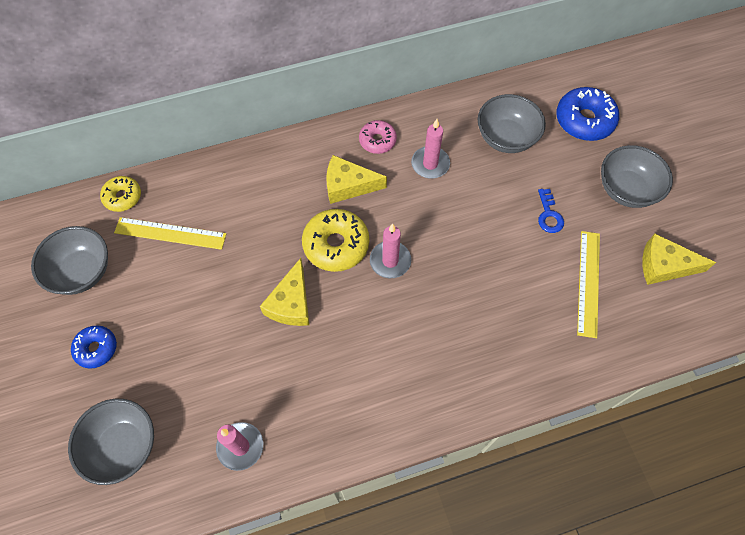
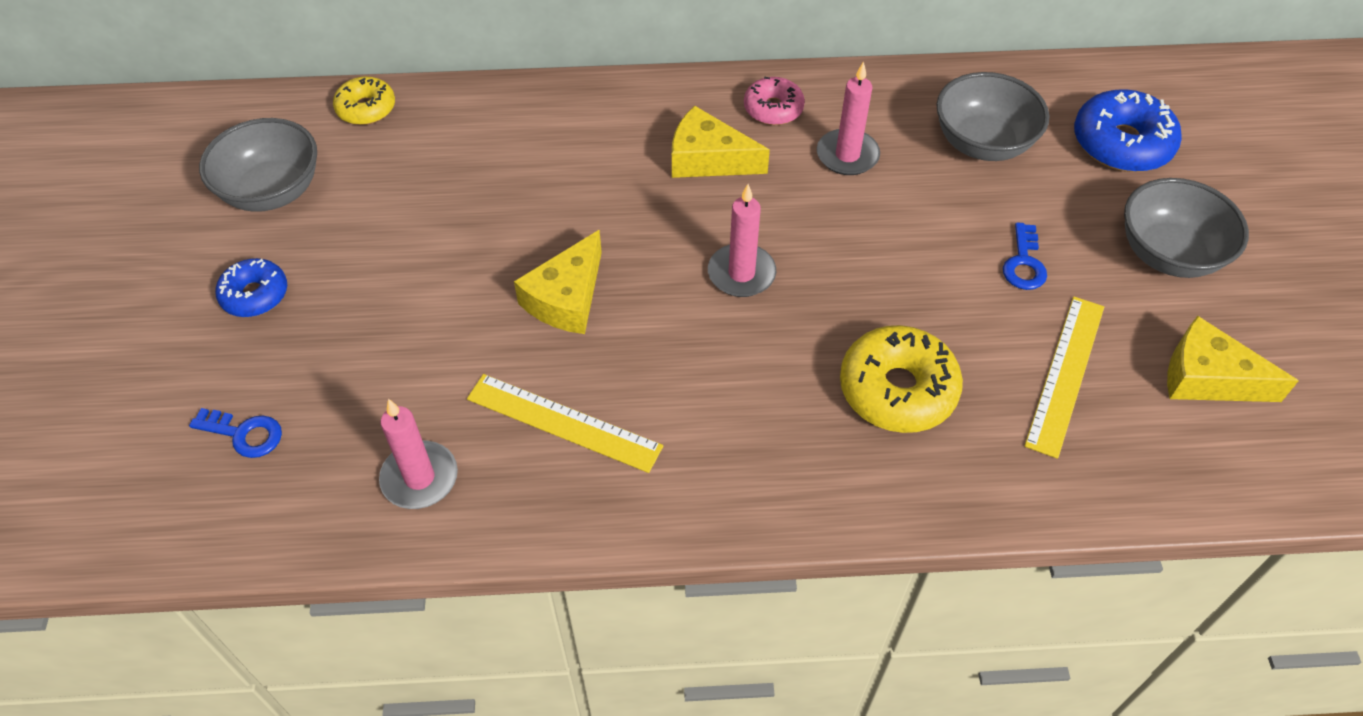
camera: 15 degrees right, 10 degrees down
grey bowl [68,399,154,485] -> blue key [189,408,282,458]
yellow ruler [114,217,227,250] -> yellow ruler moved to [467,374,663,473]
yellow donut [302,209,369,272] -> yellow donut moved to [840,325,963,433]

